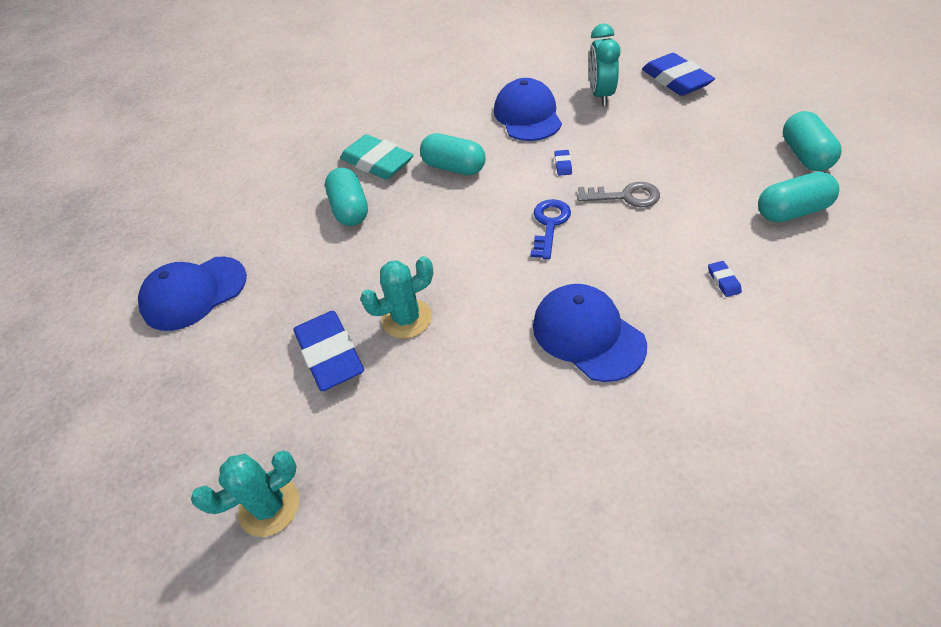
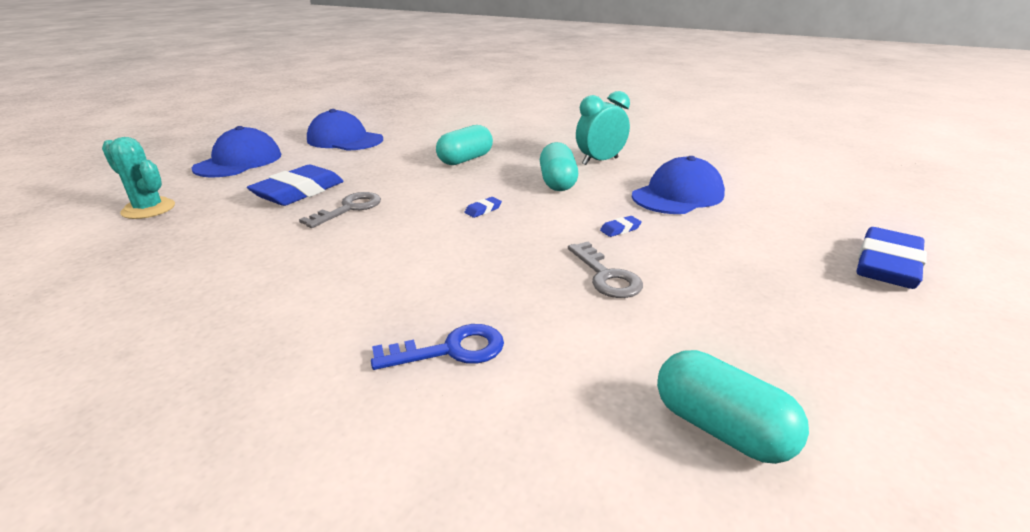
camera: 55 degrees right, 20 degrees down
turquoise eraser [340,134,414,180] -> none
turquoise cactus [360,256,433,339] -> grey key [299,192,381,228]
blue key [531,199,571,259] -> blue key moved to [371,324,504,370]
blue cap [533,284,647,382] -> blue cap moved to [192,126,281,177]
turquoise clock [589,24,621,106] -> turquoise clock moved to [576,91,630,165]
blue eraser [708,261,742,297] -> blue eraser moved to [464,197,502,218]
turquoise capsule [783,111,842,171] -> none

